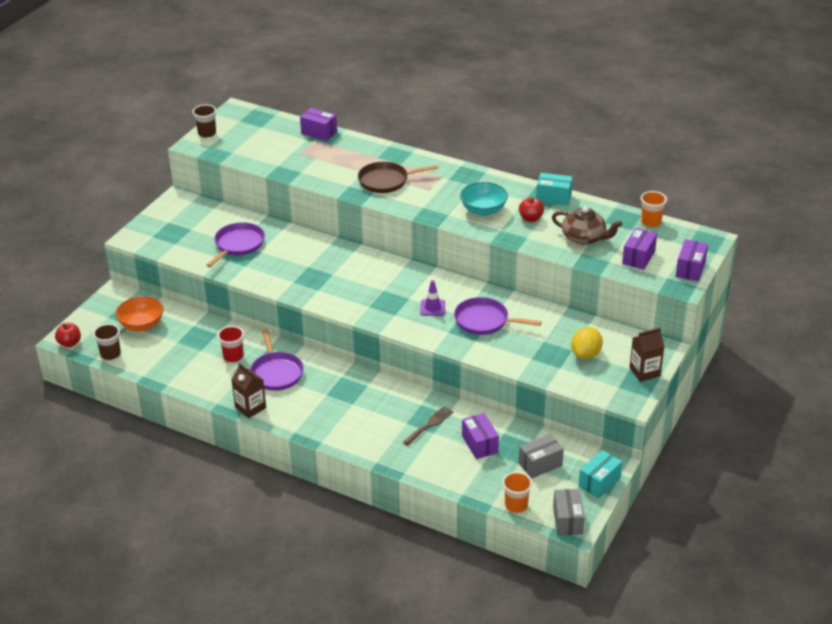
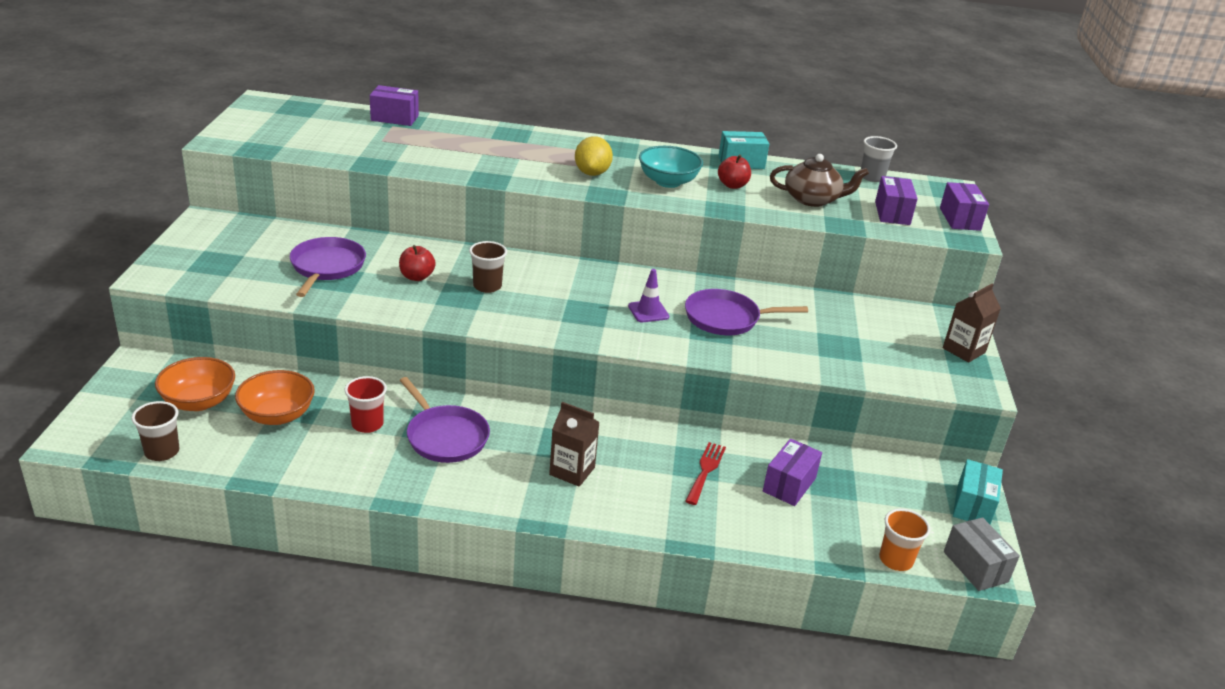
camera: 25 degrees left, 5 degrees down
red apple [55,323,81,347] -> red apple moved to [399,245,436,281]
brown cup [192,105,216,138] -> brown cup moved to [469,241,507,293]
brown carton [231,363,266,418] -> brown carton moved to [549,402,600,487]
brown pan [358,162,439,193] -> none
brown fork [403,406,454,445] -> red fork [686,442,726,505]
purple box [462,413,499,459] -> purple box turned 75 degrees clockwise [763,439,822,506]
grey box [519,434,564,478] -> none
yellow lemon [571,327,603,359] -> yellow lemon moved to [575,136,613,176]
orange cup [641,191,667,227] -> grey cup [861,136,897,182]
none -> orange bowl [235,370,315,425]

